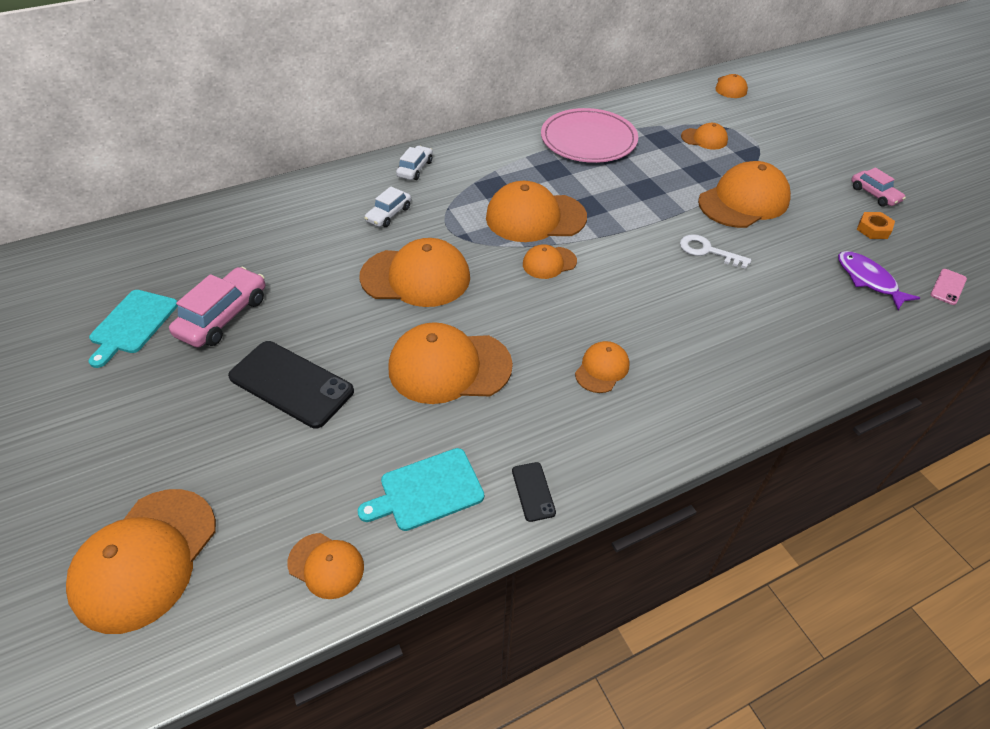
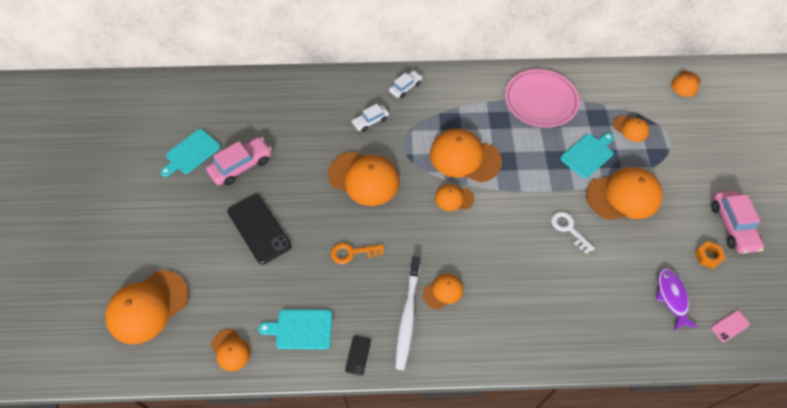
camera: 25 degrees right, 10 degrees up
orange cap [388,322,513,404] -> orange key [331,243,384,264]
pink car [851,167,906,206] -> pink car [711,190,764,254], size x1.63
none -> white toothbrush [395,256,420,370]
none -> turquoise cutting board [560,133,614,178]

